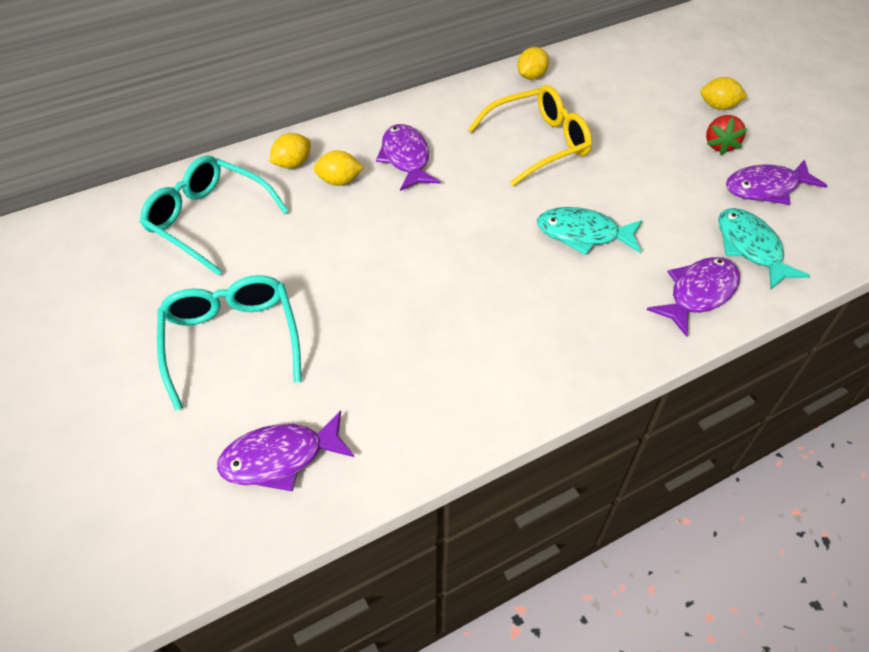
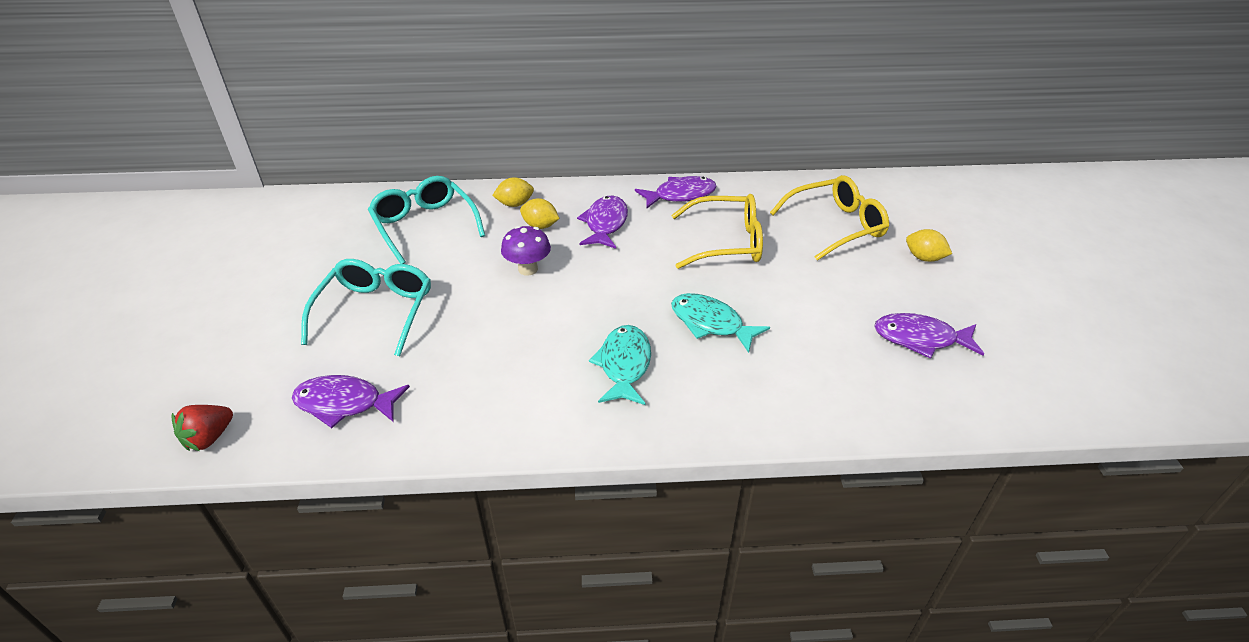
camera: 25 degrees right, 10 degrees down
yellow lemon [517,47,549,80] -> none
purple fish [647,257,740,337] -> purple fish moved to [635,176,717,209]
red strawberry [706,115,747,155] -> red strawberry moved to [171,405,233,451]
turquoise fish [718,208,810,290] -> turquoise fish moved to [589,325,651,405]
none -> purple mushroom [501,226,551,276]
none -> yellow glasses [770,175,889,261]

